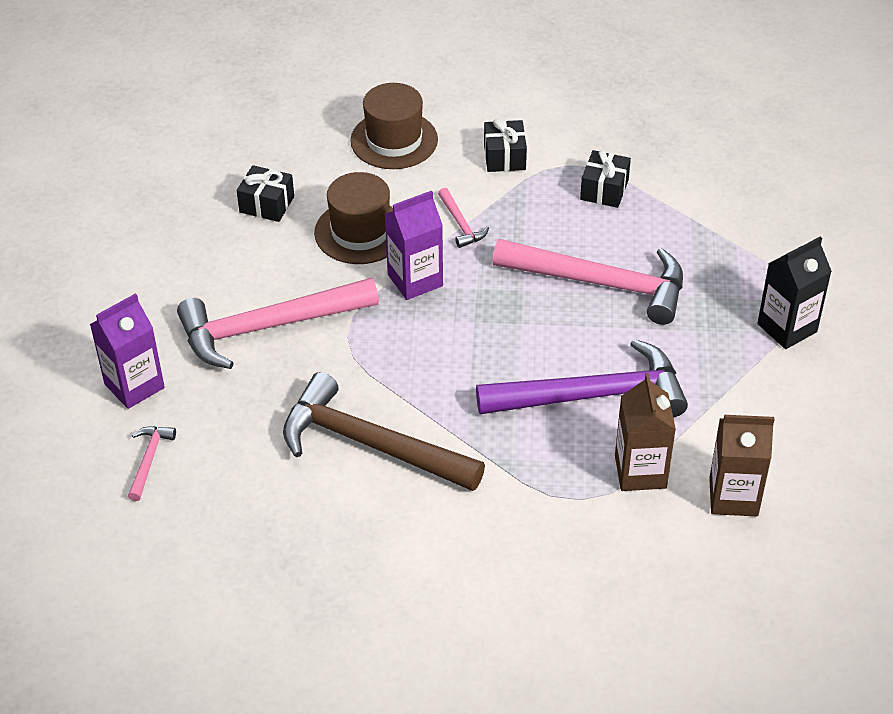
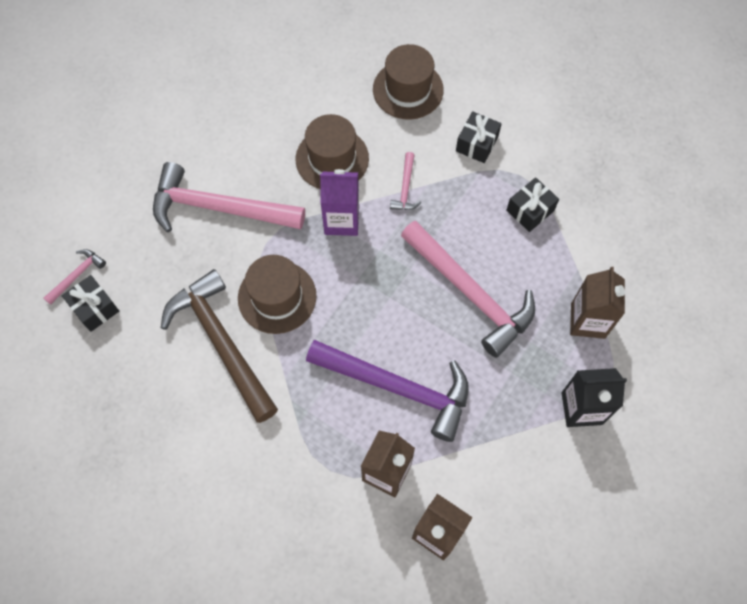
camera: 30 degrees right, 20 degrees up
purple carton [90,293,165,409] -> none
black gift [237,165,294,222] -> black gift moved to [62,275,119,332]
none -> brown hat [238,255,317,334]
none -> brown carton [570,267,625,339]

